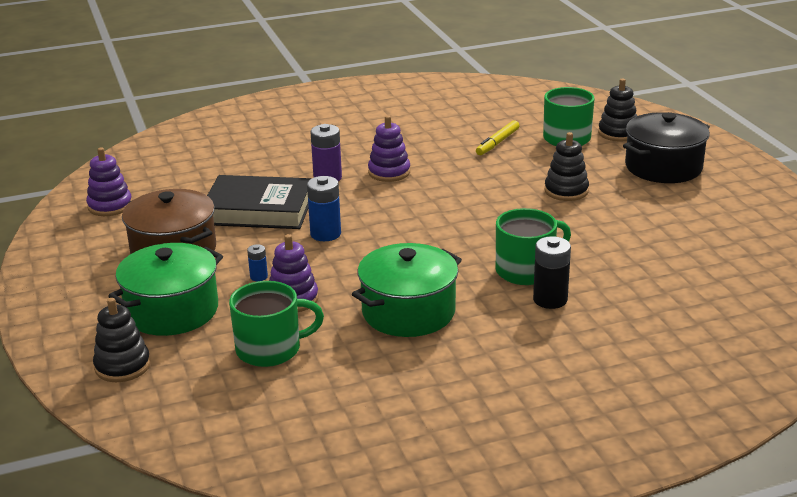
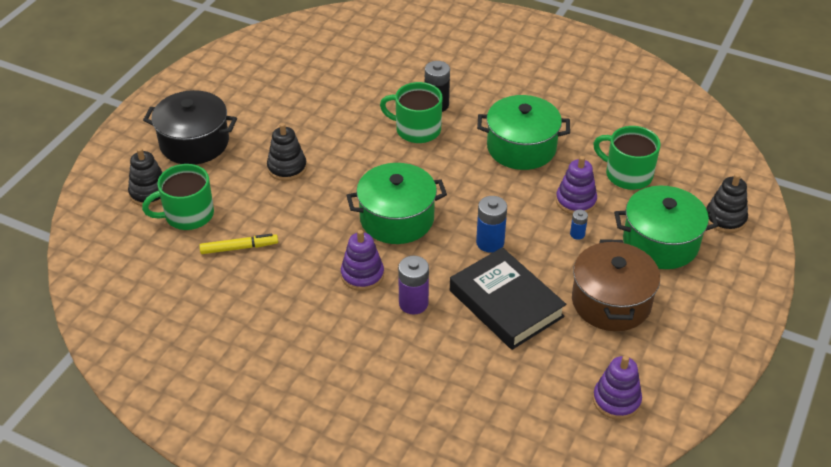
camera: 135 degrees left, 15 degrees up
none -> green pot [346,163,447,244]

